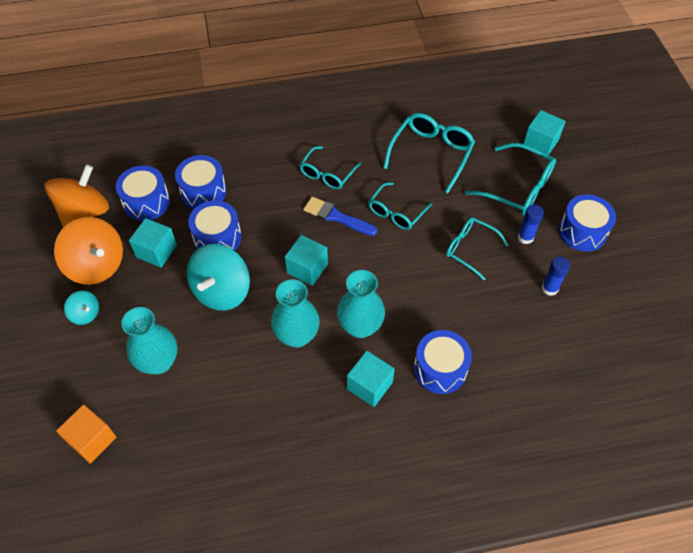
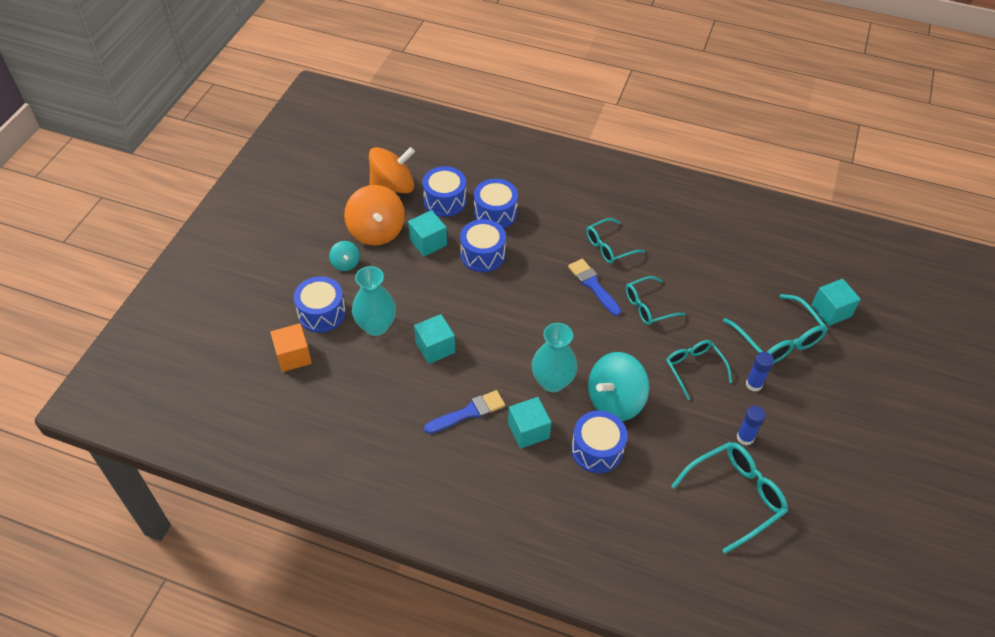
camera: 30 degrees right, 5 degrees down
turquoise spinning top [186,244,250,311] -> turquoise spinning top moved to [588,352,649,421]
turquoise vase [271,279,320,347] -> none
turquoise cube [285,235,328,286] -> turquoise cube moved to [414,314,455,364]
turquoise glasses [383,113,475,193] -> turquoise glasses moved to [671,442,788,554]
blue drum [559,194,616,252] -> blue drum moved to [294,276,346,333]
none -> blue brush [424,390,505,434]

